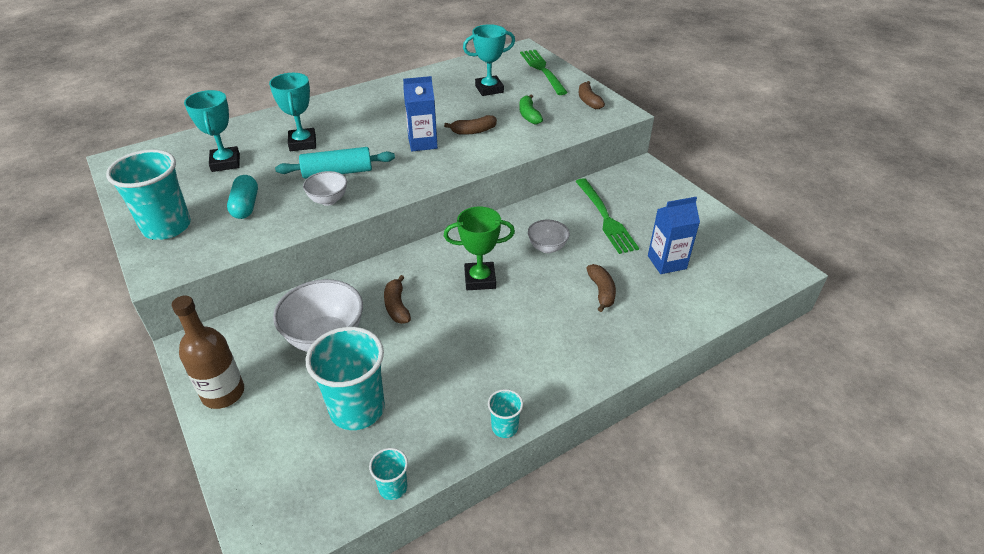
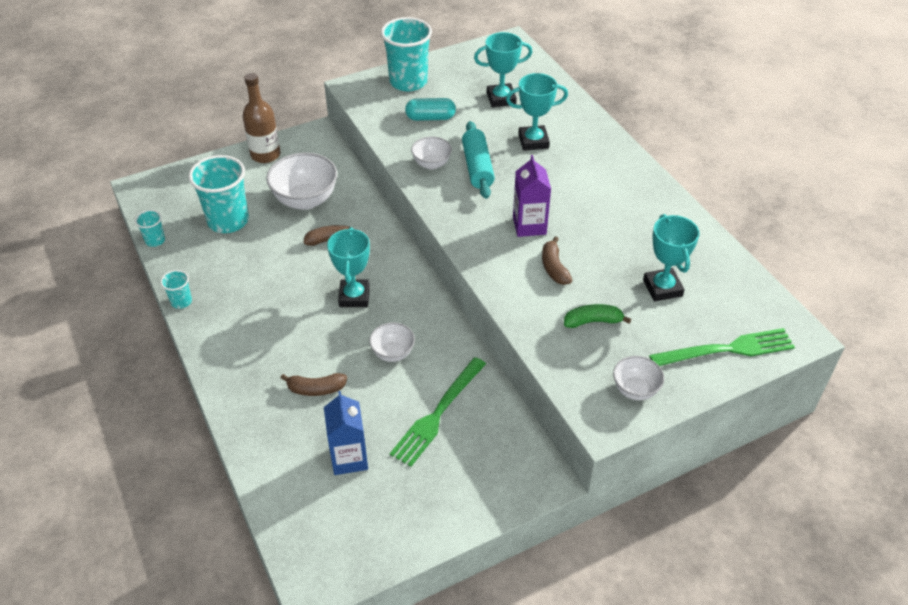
camera: 95 degrees right, 5 degrees up
blue carton [403,76,438,151] -> purple carton [513,155,551,237]
green trophy [444,206,515,290] -> turquoise trophy [327,227,370,307]
green fork [575,178,639,254] -> green fork turned 45 degrees counterclockwise [390,357,486,467]
brown banana [579,81,605,109] -> white bowl [613,356,664,400]

